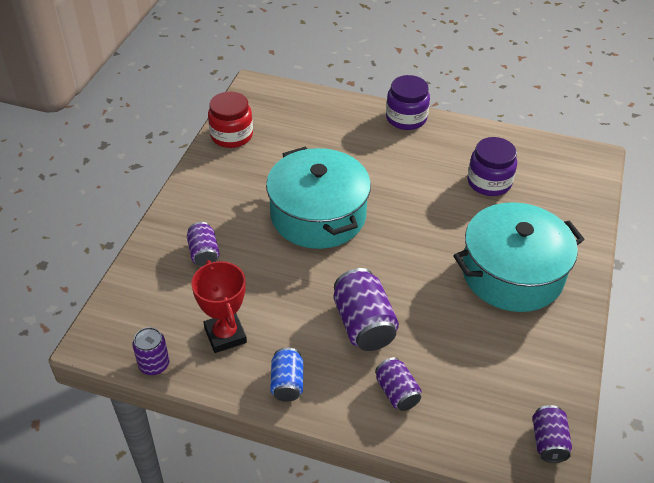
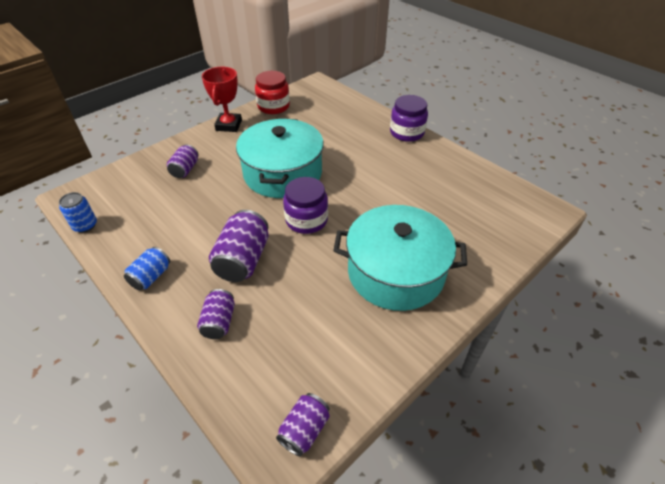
camera: 30 degrees right, 0 degrees up
purple can [132,327,169,375] -> blue can [59,192,97,233]
red trophy [191,260,247,353] -> red trophy moved to [202,67,242,132]
purple jar [467,137,517,196] -> purple jar moved to [283,177,328,234]

